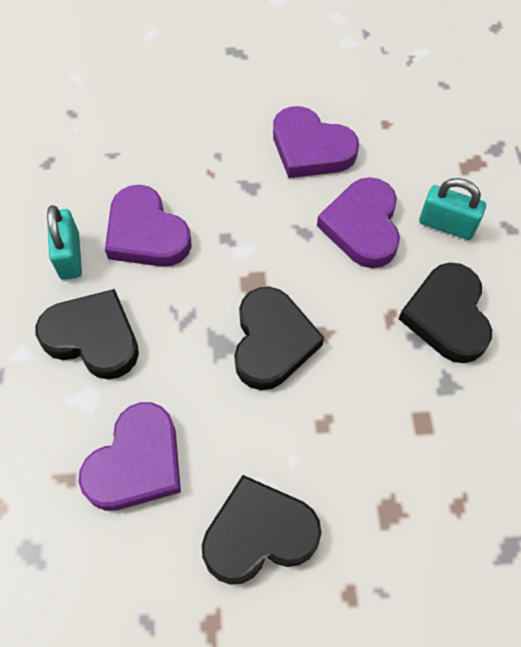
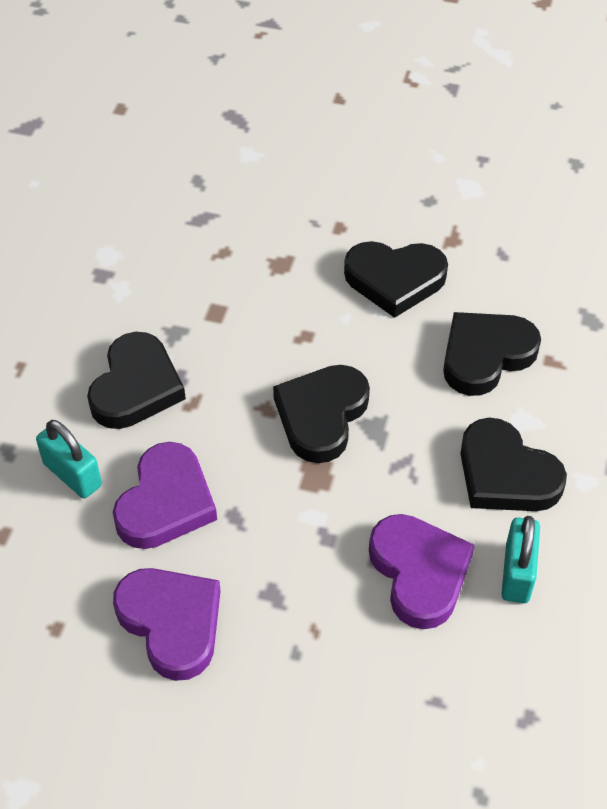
camera: 160 degrees left, 10 degrees down
purple heart [79,402,181,511] -> black heart [443,312,541,396]

